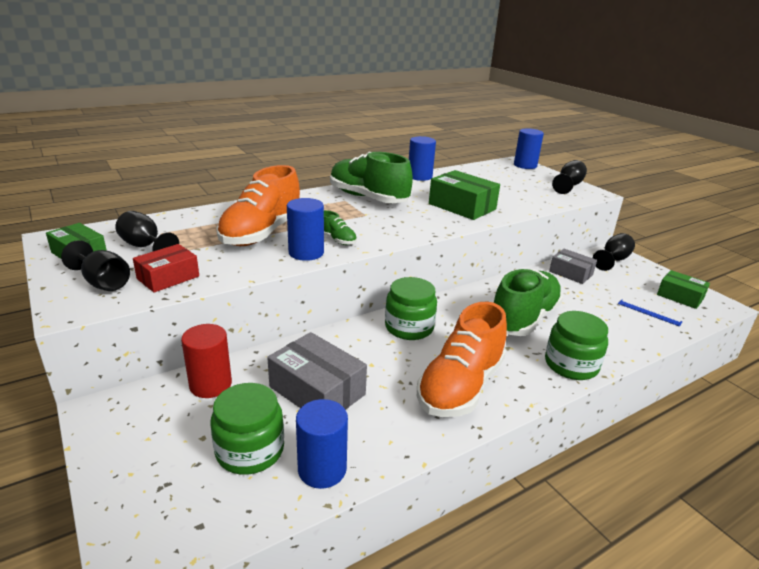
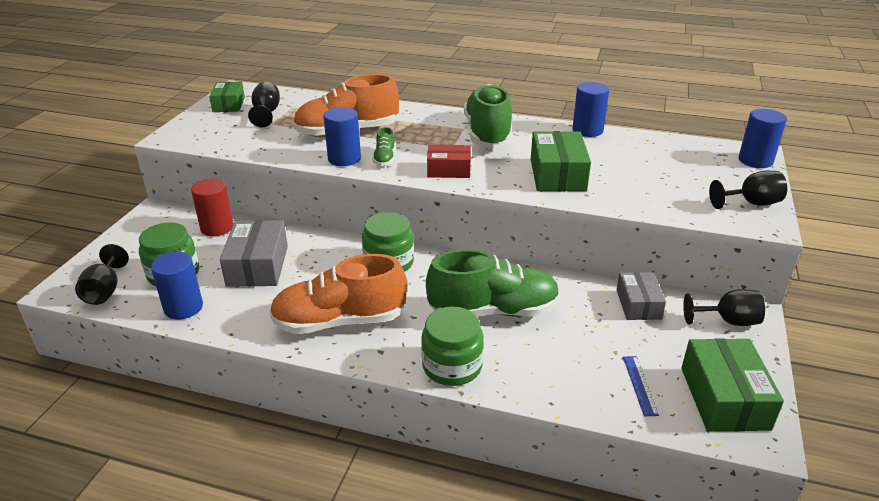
camera: 50 degrees right, 5 degrees up
black goblet [61,240,130,291] -> black goblet moved to [75,244,129,305]
red box [133,244,199,293] -> red box moved to [427,145,471,178]
green box [657,270,710,309] -> green box [681,338,784,431], size x1.55

